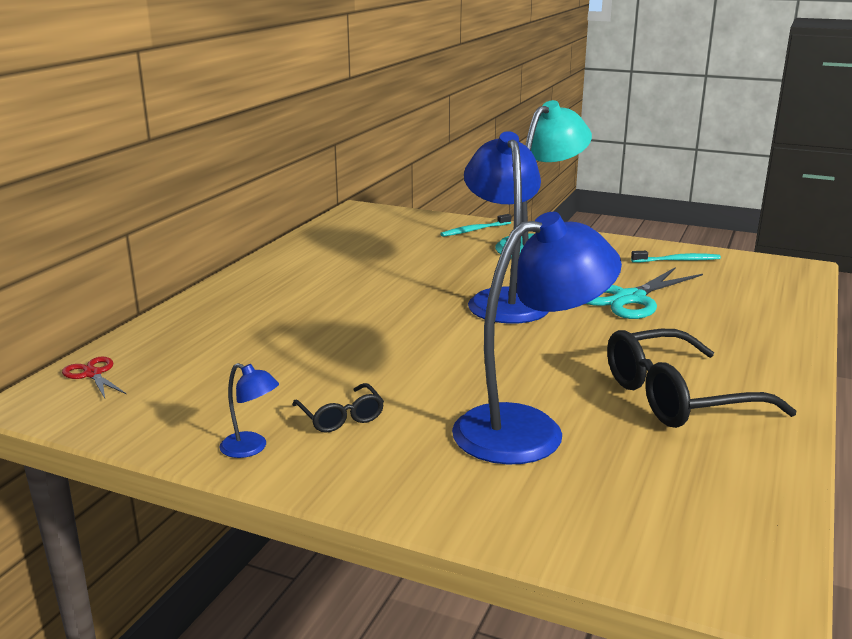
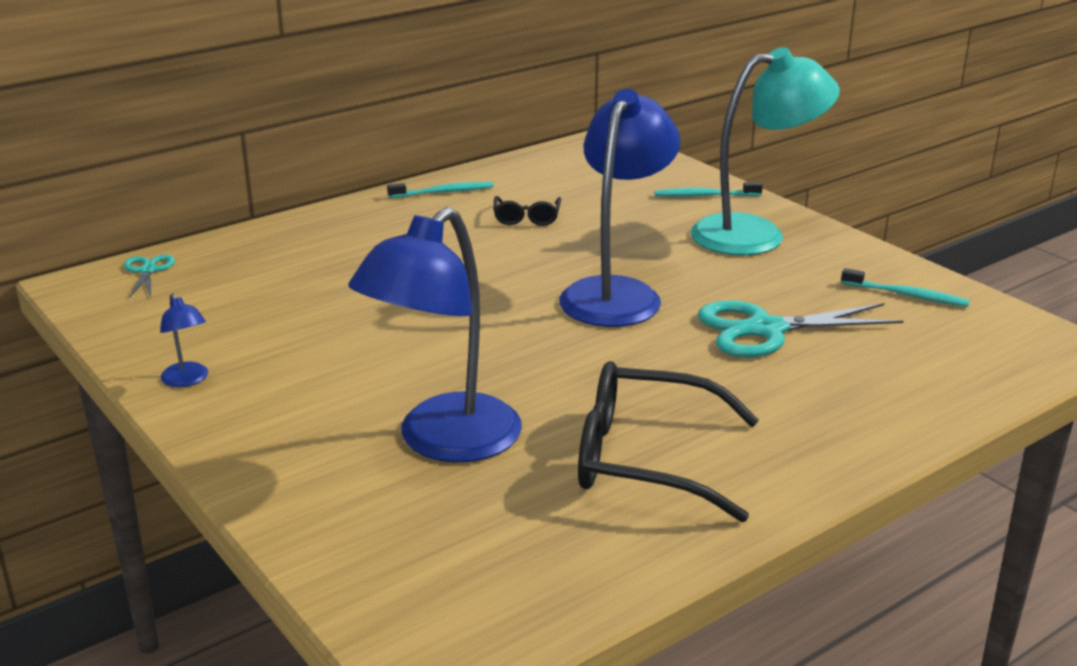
camera: 30 degrees right, 5 degrees up
red scissors [62,357,126,398] -> turquoise scissors [124,255,175,298]
black glasses [292,383,384,433] -> black glasses moved to [493,196,561,226]
blue lamp [452,212,622,465] -> blue lamp turned 120 degrees clockwise [348,207,522,462]
none -> turquoise toothbrush [387,182,494,198]

